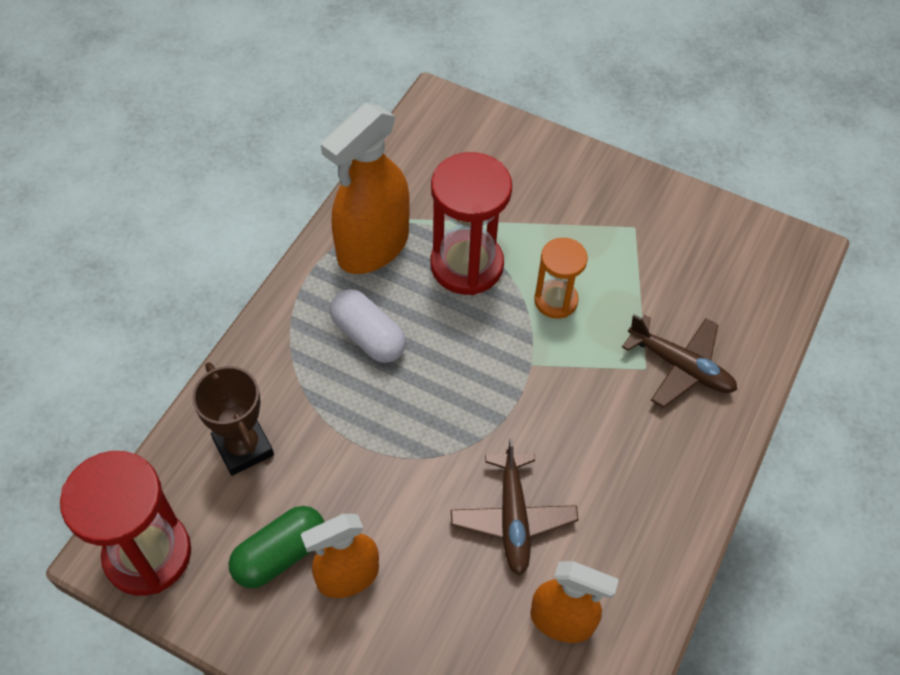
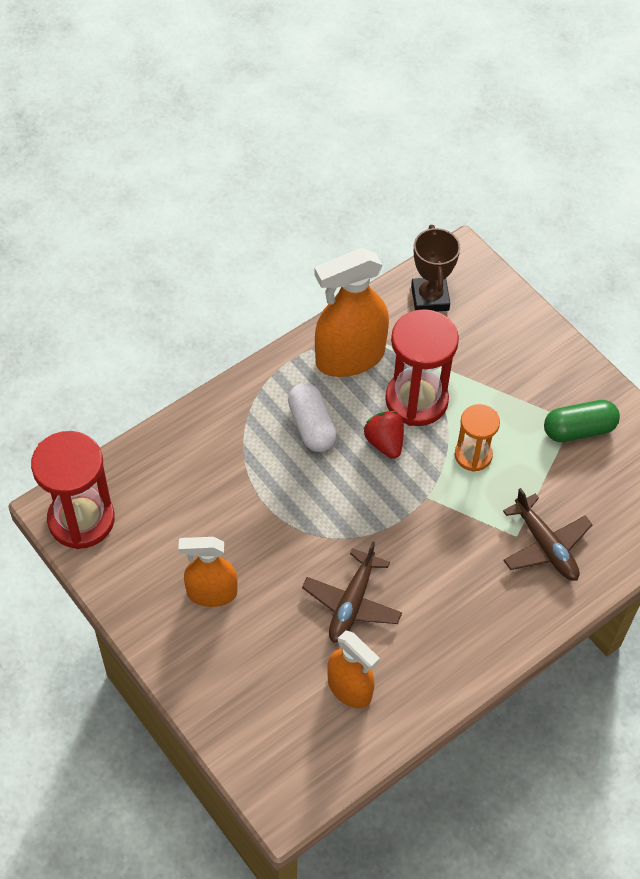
camera: 25 degrees right, 0 degrees up
brown trophy [192,362,274,476] -> brown trophy moved to [411,225,460,312]
green capsule [228,506,324,588] -> green capsule moved to [544,400,620,442]
none -> red strawberry [363,411,404,459]

